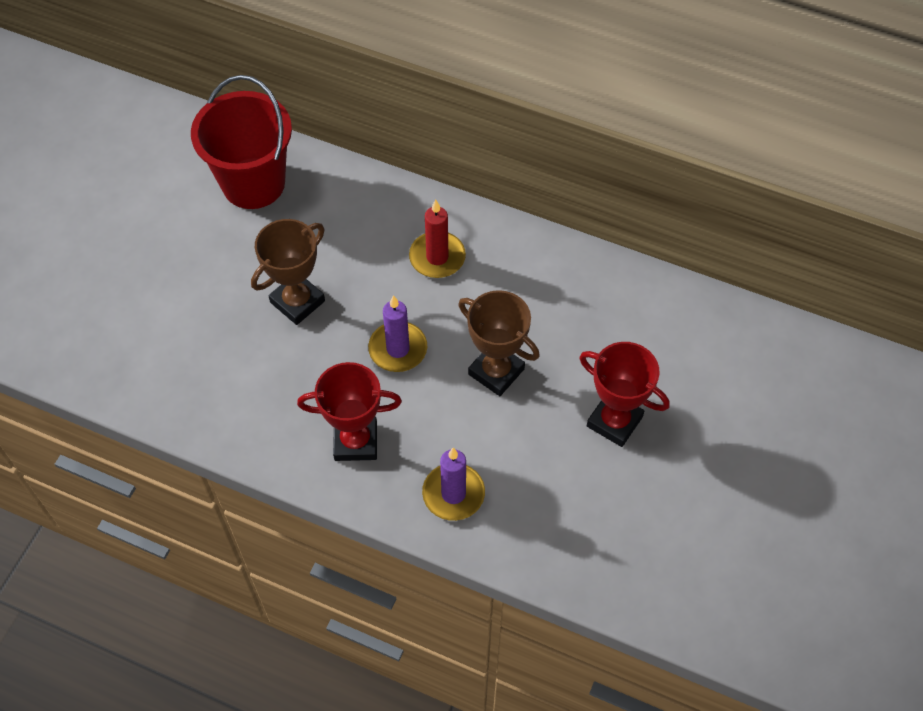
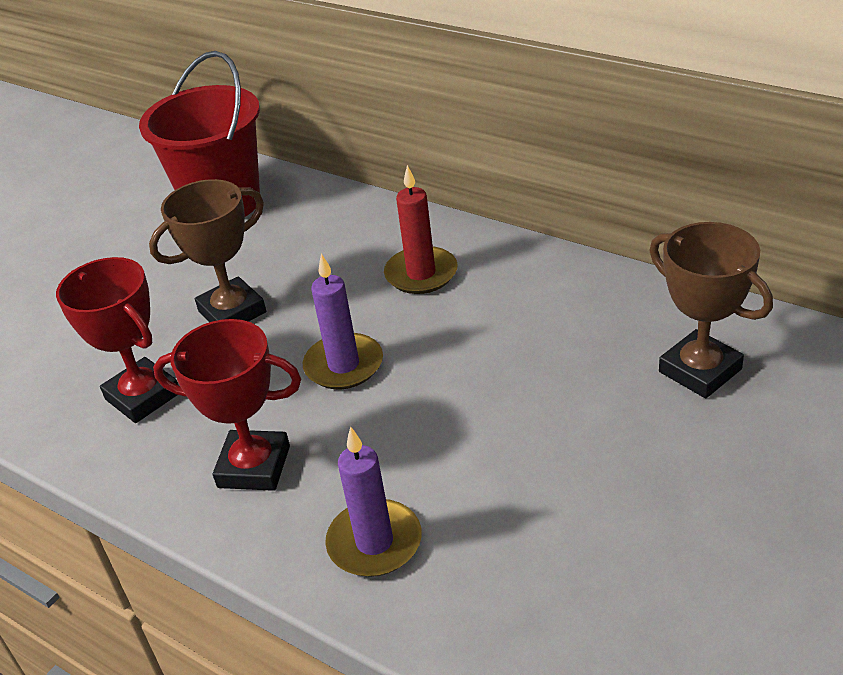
camera: 15 degrees right, 20 degrees down
brown trophy [458,290,540,396] -> brown trophy moved to [649,222,773,398]
red trophy [579,342,670,447] -> red trophy moved to [56,257,178,423]

